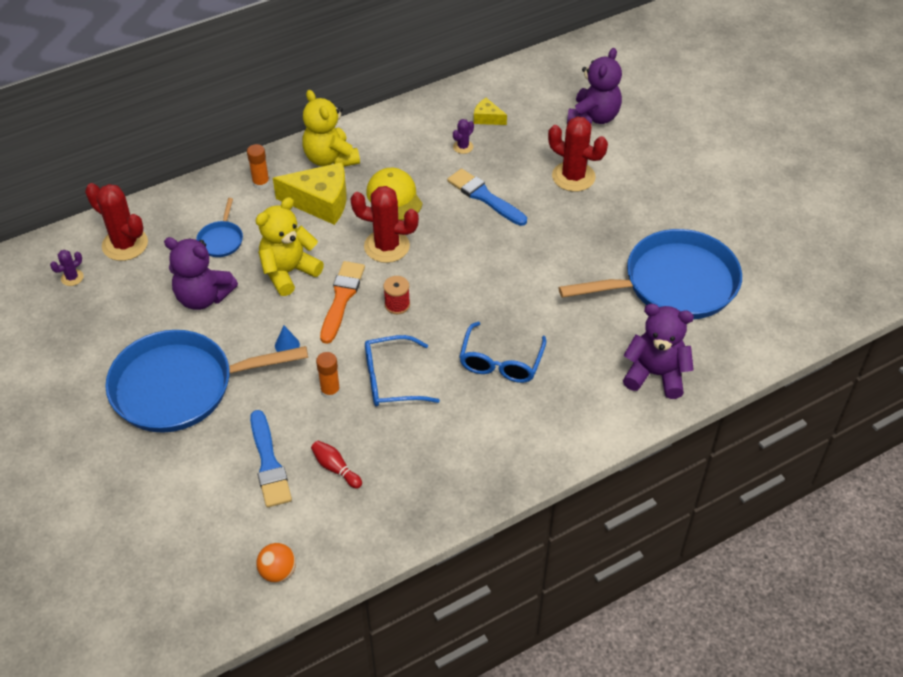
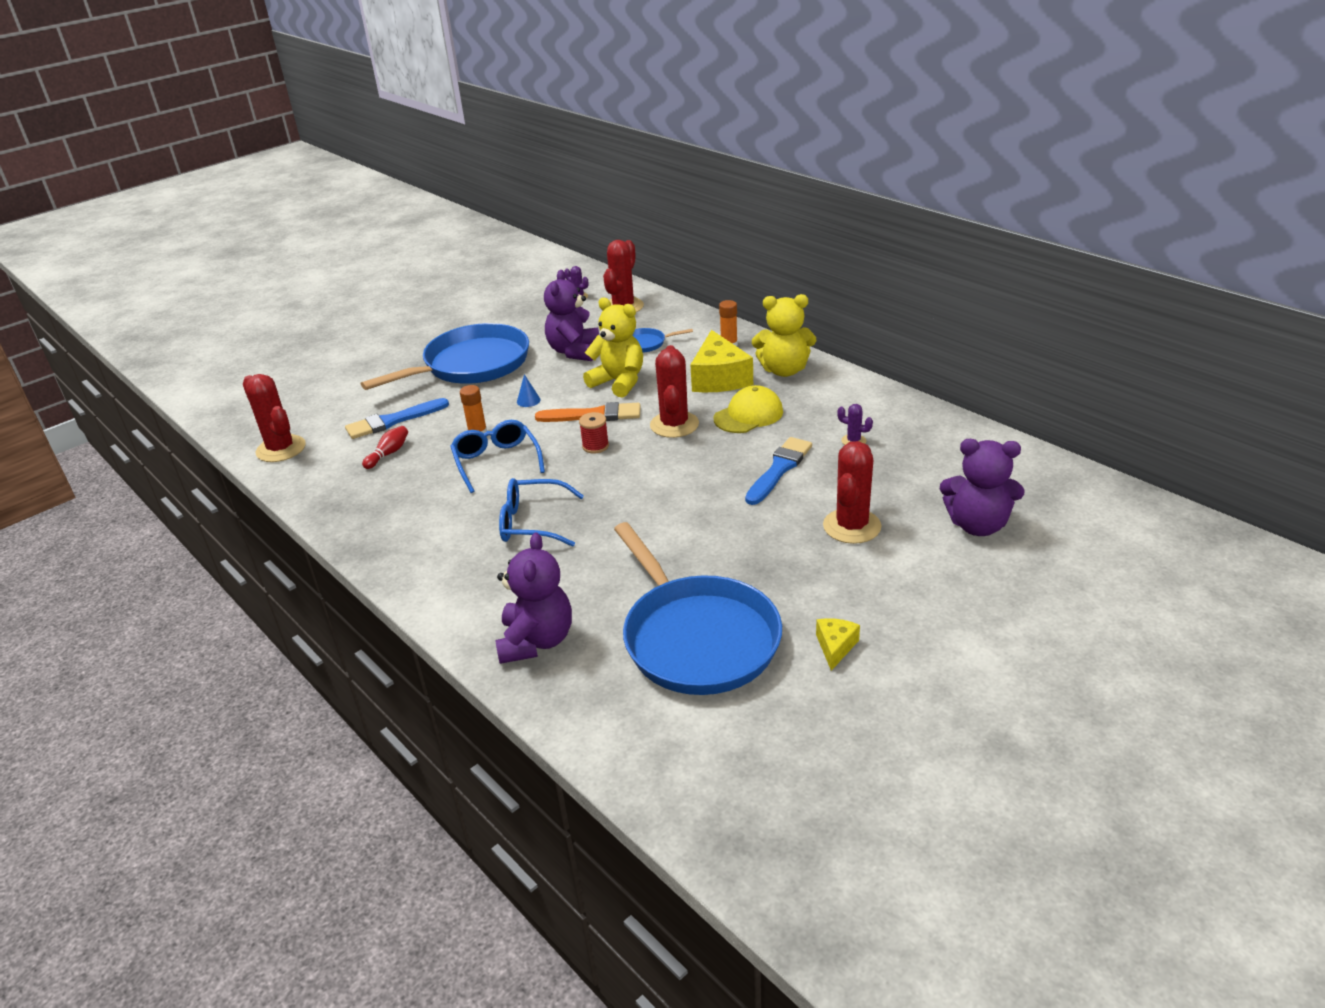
camera: 80 degrees right, 15 degrees down
blue pan [105,330,308,432] -> blue pan turned 75 degrees clockwise [361,323,529,390]
orange ball [256,543,296,583] -> red cactus [243,374,306,462]
yellow teddy bear [302,90,360,167] -> yellow teddy bear turned 135 degrees counterclockwise [752,294,816,377]
yellow cheese [474,98,507,125] -> yellow cheese moved to [816,618,860,671]

